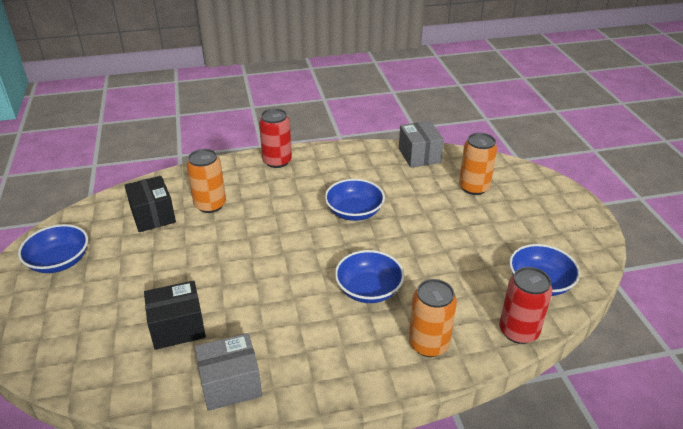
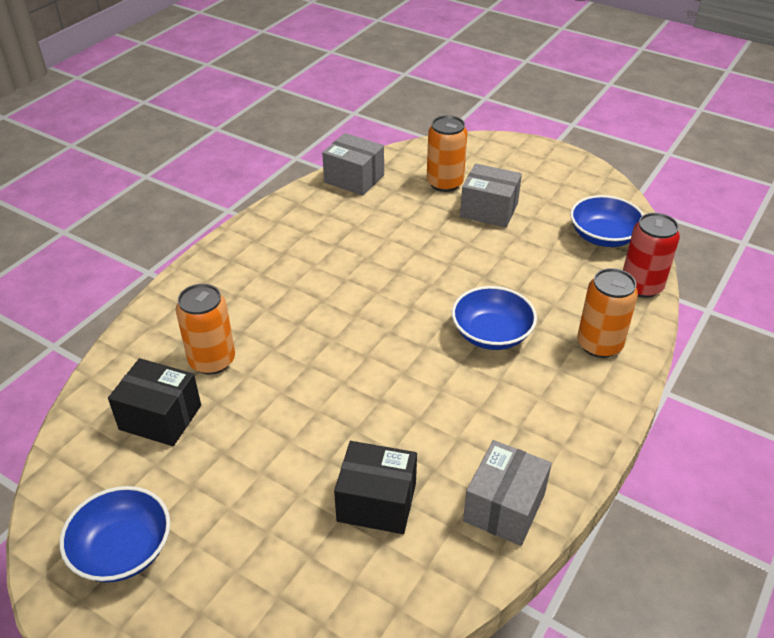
camera: 45 degrees left, 5 degrees up
black box [144,281,206,350] -> black box turned 75 degrees clockwise [334,441,417,534]
red can [259,108,292,168] -> none
blue bowl [325,179,385,221] -> none
none -> grey box [460,164,522,228]

